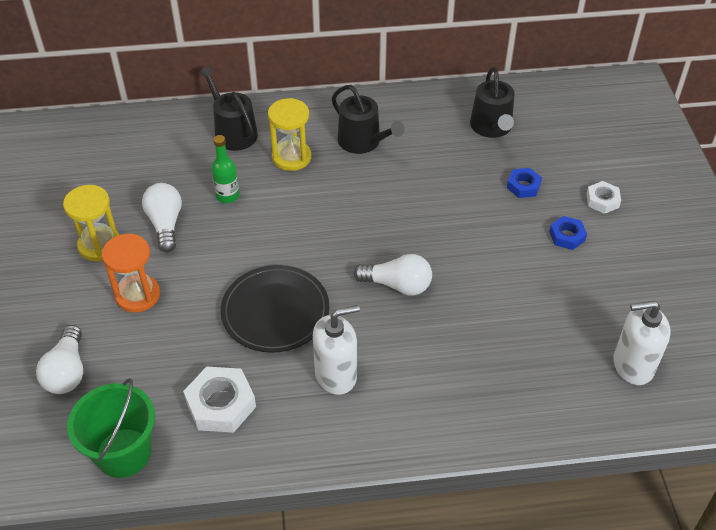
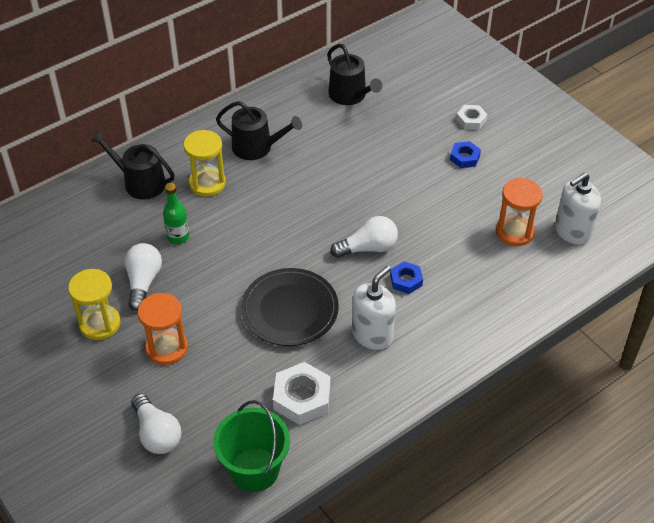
camera: 30 degrees left, 0 degrees up
white light bulb [142,183,182,253] -> white light bulb turned 45 degrees clockwise [124,243,162,311]
blue nut [507,168,542,198] -> blue nut moved to [390,261,423,294]
none -> orange hourglass [496,178,543,246]

